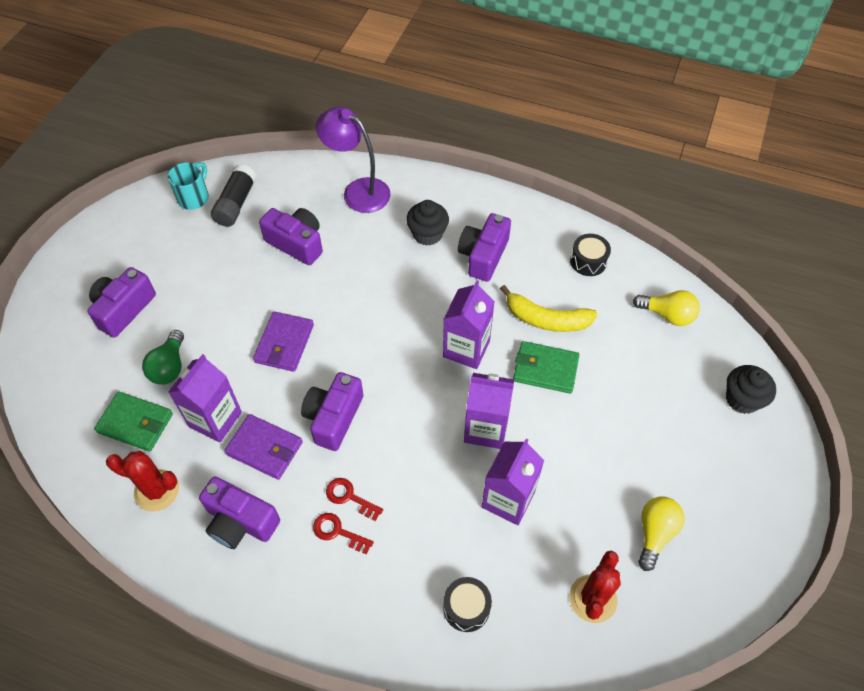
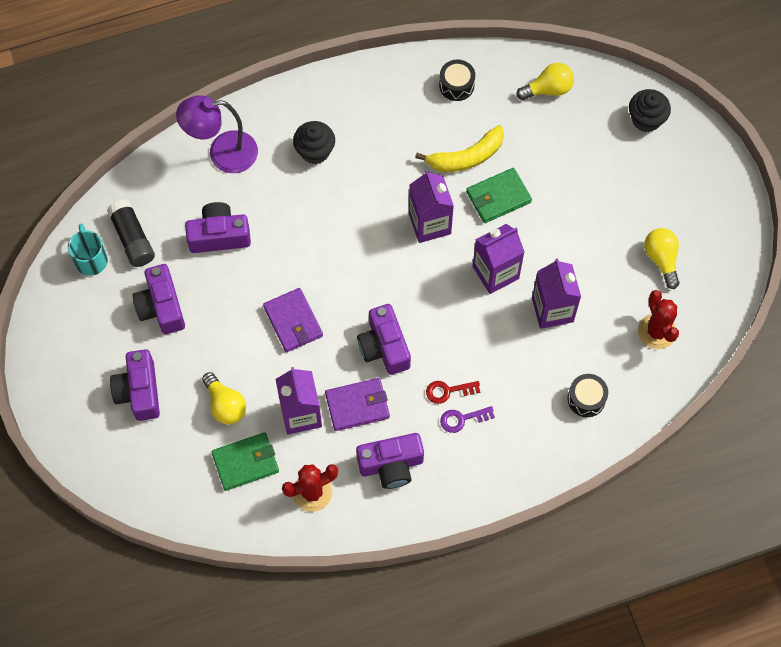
camera: 40 degrees left, 10 degrees up
green light bulb [142,330,184,385] -> yellow light bulb [202,372,246,425]
red key [313,513,374,554] -> purple key [440,406,495,433]
purple camera [458,213,511,282] -> purple camera moved to [132,264,185,334]

